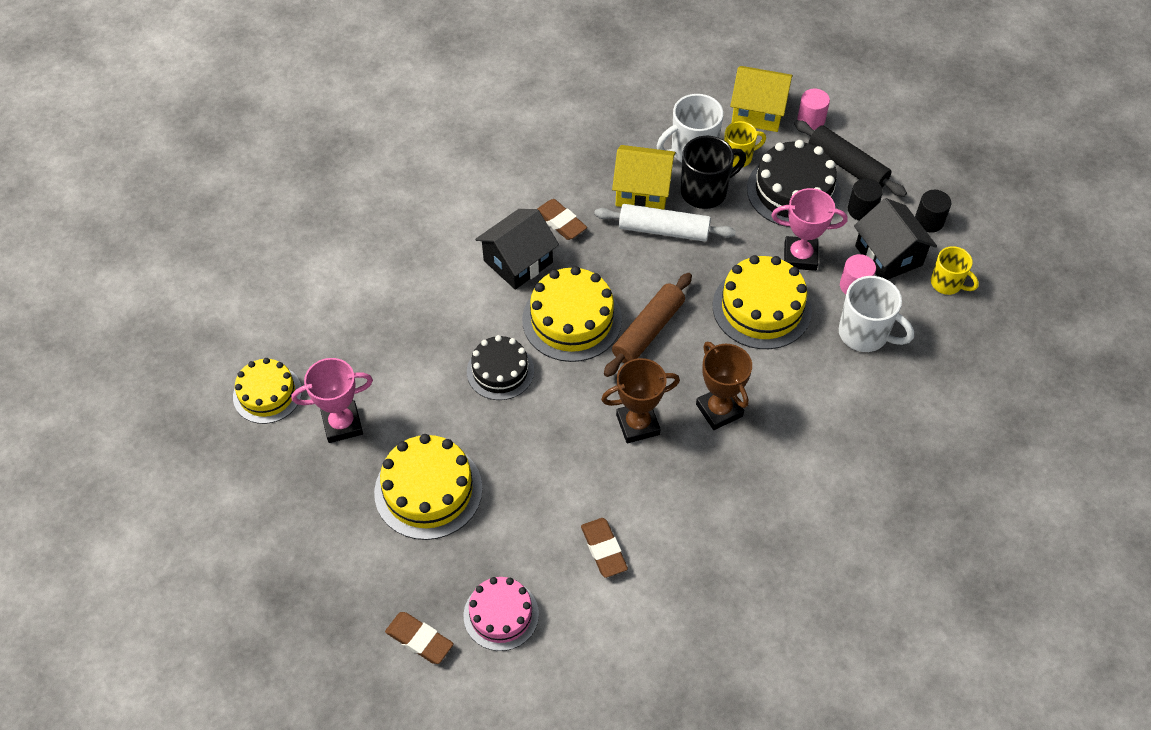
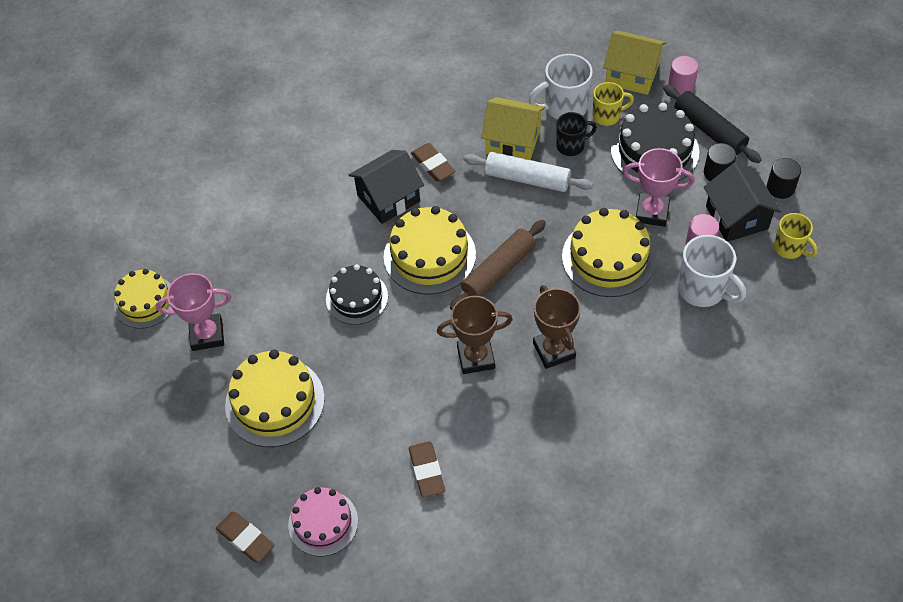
camera: 10 degrees right, 0 degrees up
black mug [681,136,746,209] -> black mug [556,112,597,156], size x0.65

